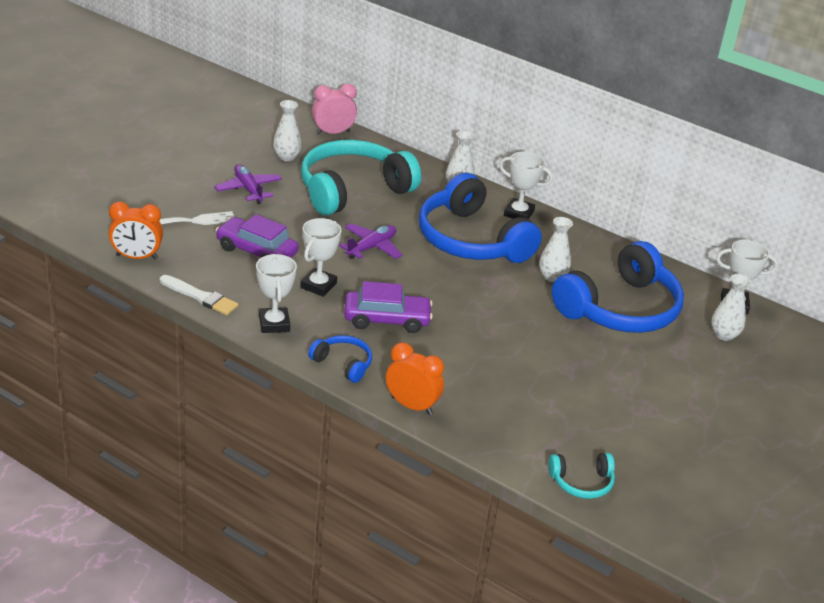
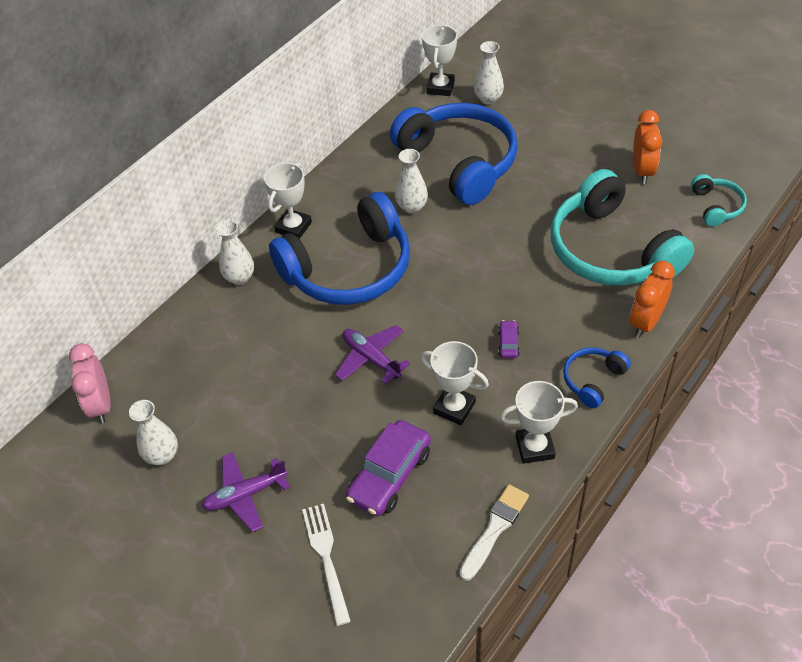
camera: 80 degrees left, 15 degrees up
orange clock [108,202,163,259] -> orange clock moved to [633,110,662,184]
turquoise headphones [301,140,421,215] -> turquoise headphones moved to [551,169,694,286]
purple car [344,281,433,333] -> purple car [498,320,520,358], size x0.46

